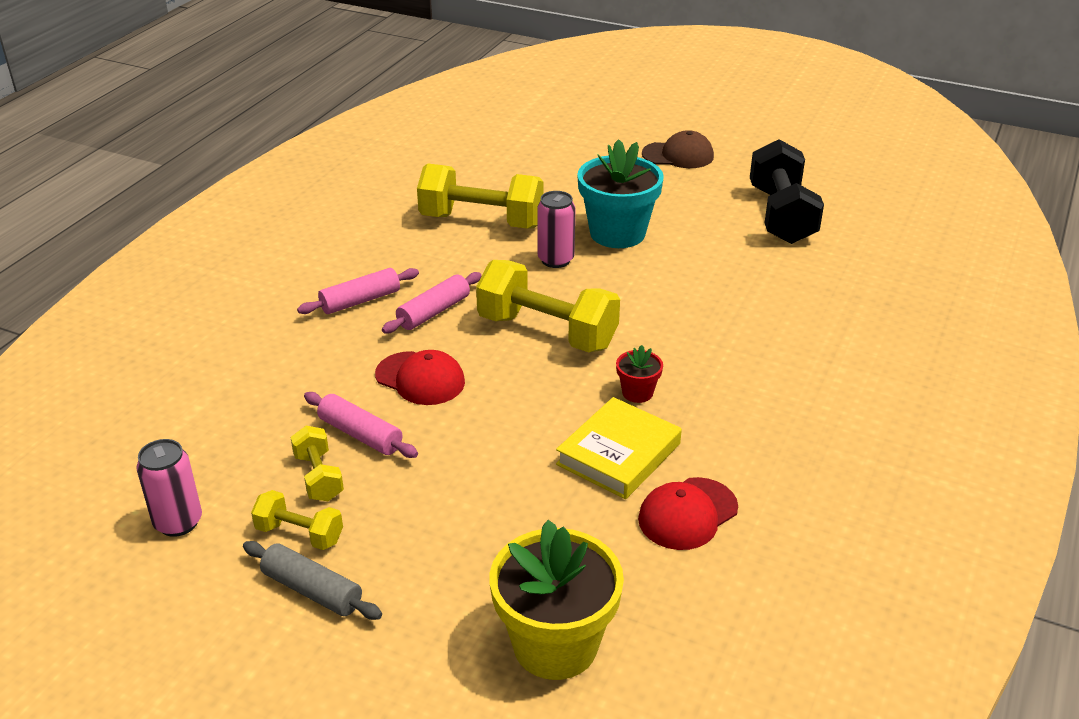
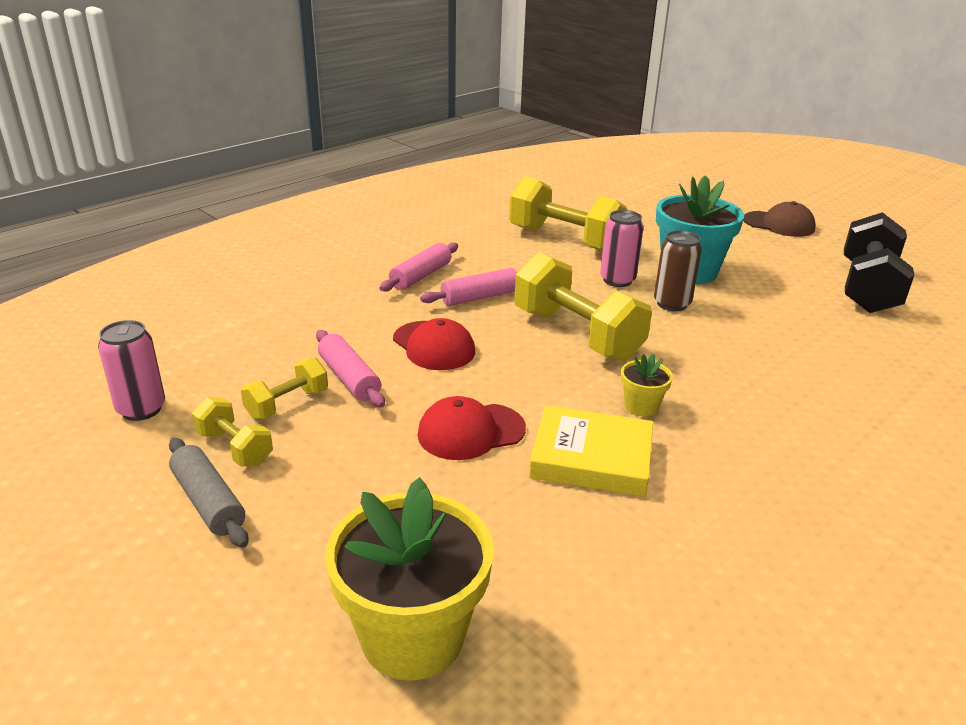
camera: 20 degrees right, 5 degrees down
yellow dumbbell [290,426,344,501] -> yellow dumbbell turned 45 degrees clockwise [241,357,328,419]
pink rolling pin [297,268,419,314] -> pink rolling pin turned 45 degrees counterclockwise [380,243,458,292]
yellow book [556,397,682,499] -> yellow book turned 45 degrees clockwise [529,405,653,497]
red flower pot [616,345,663,403] -> yellow flower pot [621,353,673,417]
red cap [638,477,738,550] -> red cap moved to [417,396,526,460]
none -> brown can [654,230,702,311]

